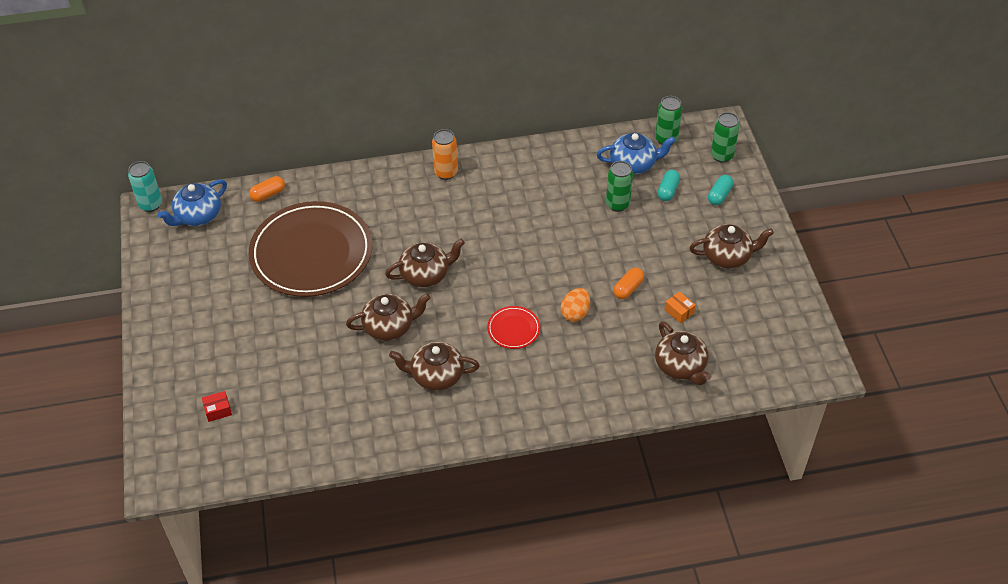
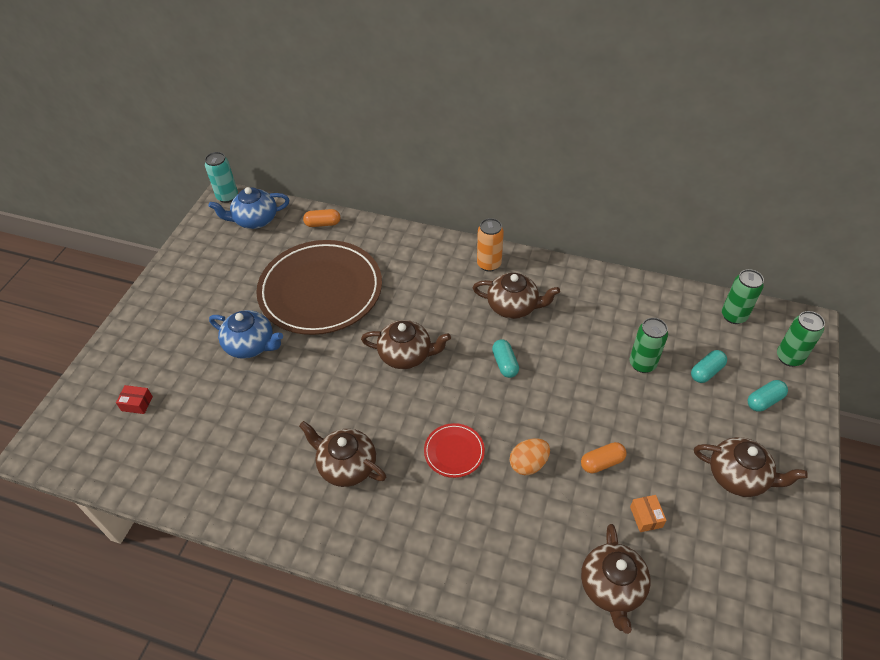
camera: 30 degrees right, 0 degrees up
brown teapot [346,294,431,341] -> brown teapot moved to [473,273,560,319]
blue teapot [596,133,676,175] -> blue teapot moved to [209,310,283,359]
none -> turquoise capsule [492,339,519,378]

